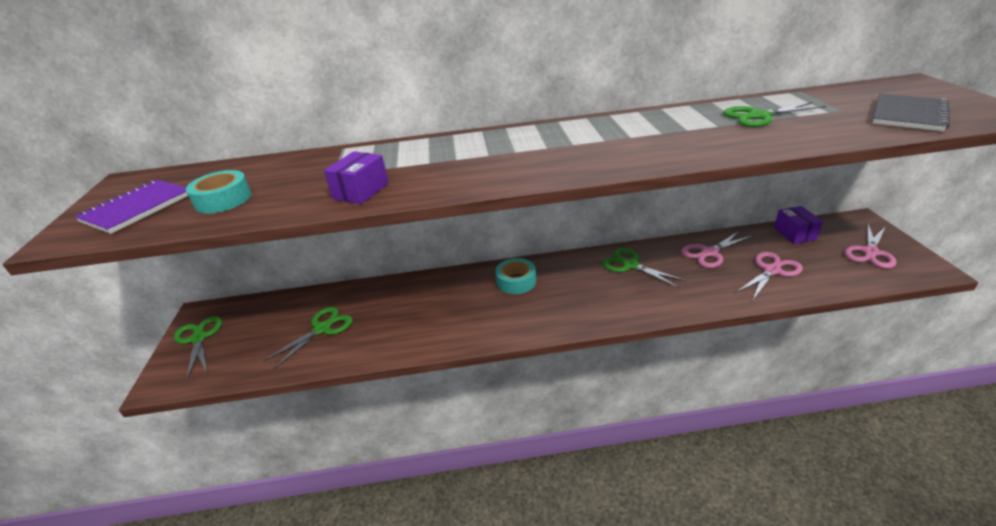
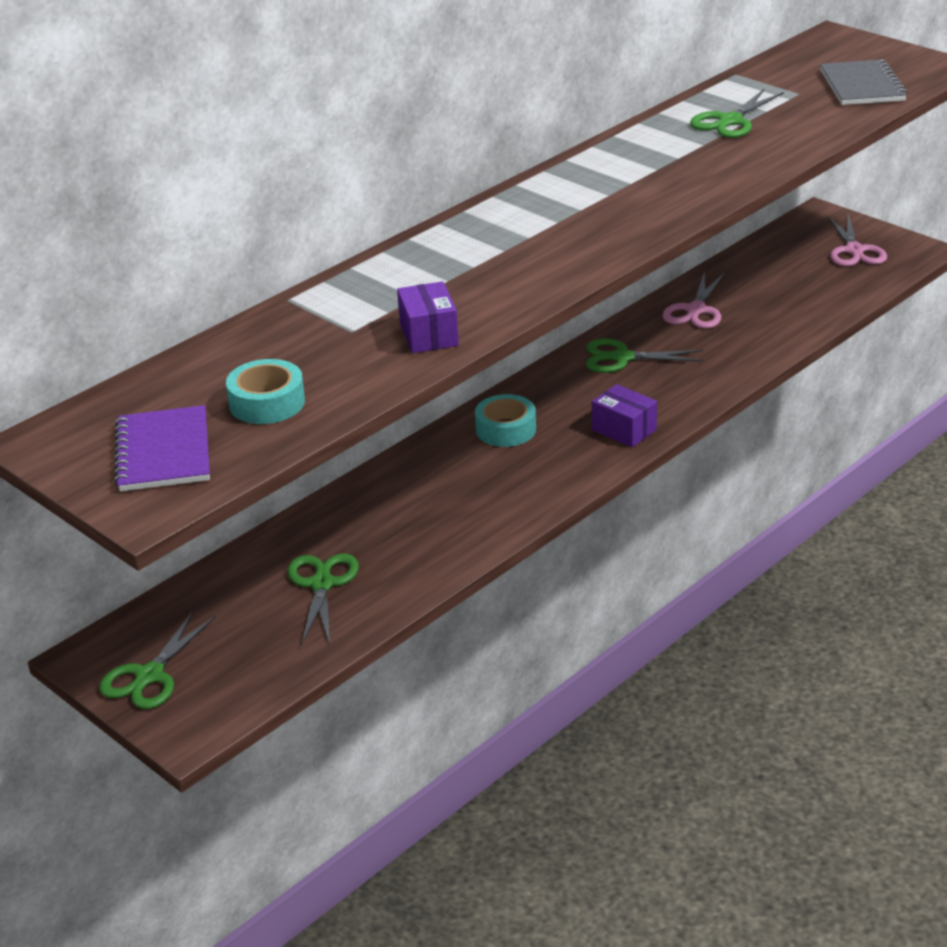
camera: 40 degrees left, 0 degrees up
green scissors [174,316,222,379] -> green scissors turned 90 degrees counterclockwise [99,611,216,709]
pink scissors [736,252,803,301] -> none
purple box [774,206,823,244] -> purple box moved to [592,384,657,447]

